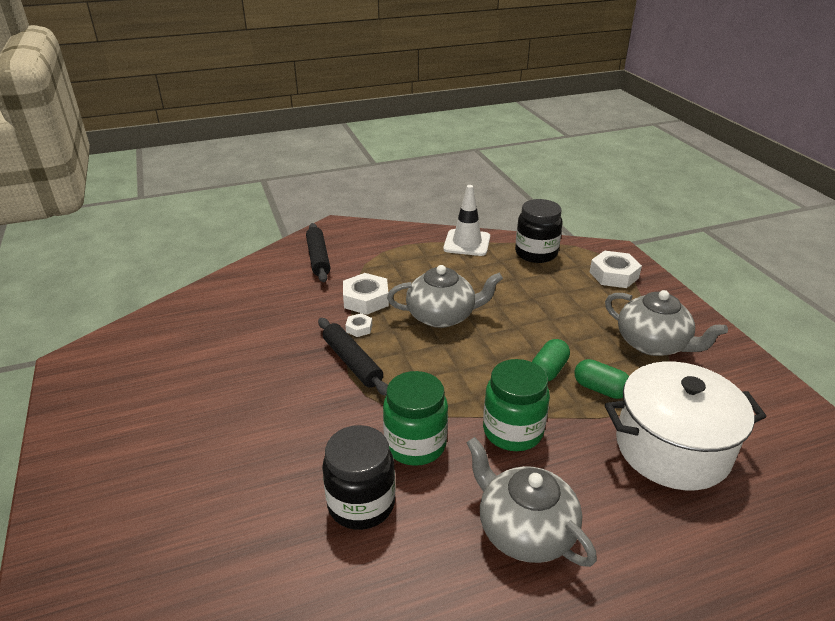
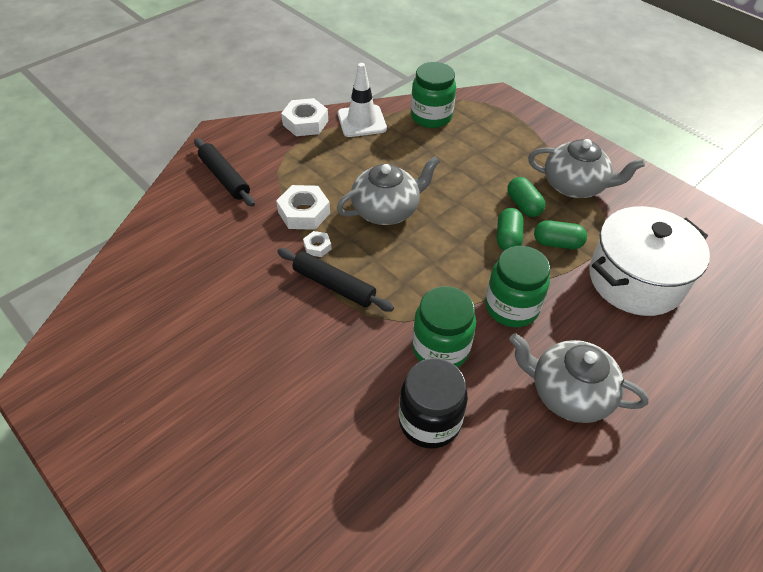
camera: 25 degrees left, 15 degrees up
black jar [515,199,562,263] -> green jar [411,62,456,128]
white nut [590,251,642,288] -> white nut moved to [281,98,328,136]
none -> green capsule [507,177,546,217]

